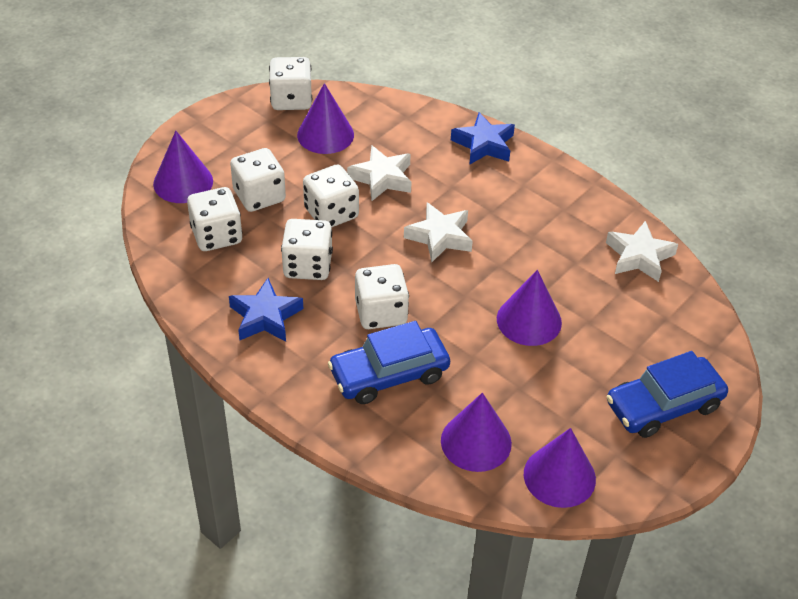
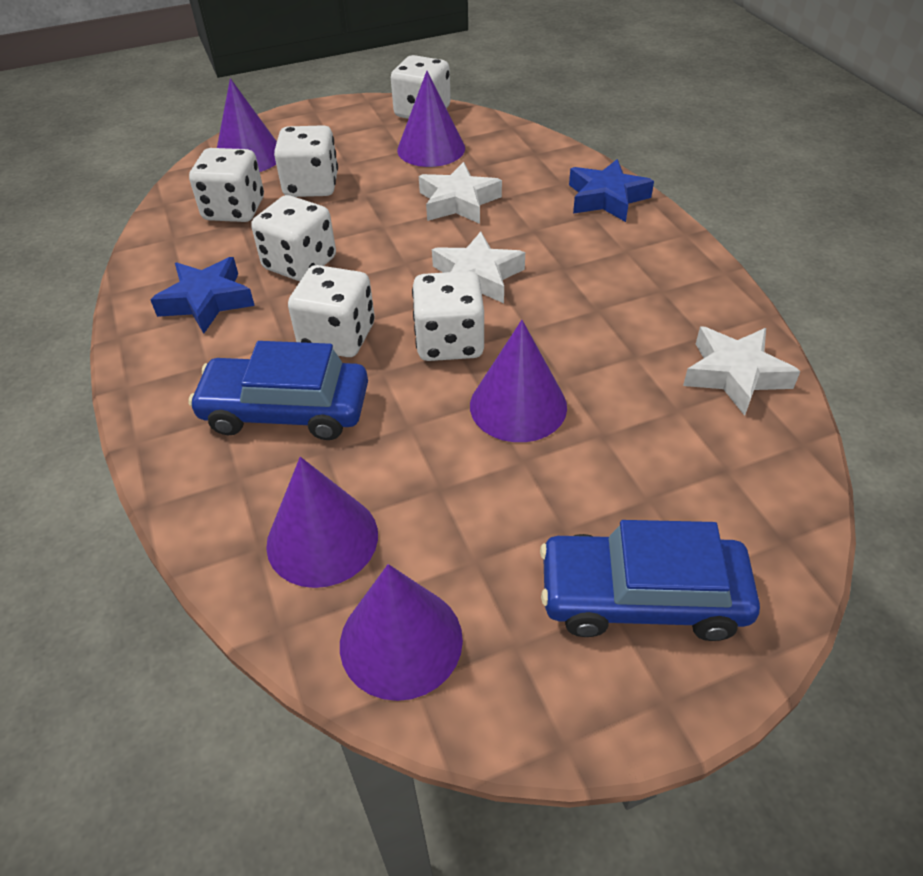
camera: 30 degrees right, 0 degrees up
white dice [303,164,359,227] -> white dice moved to [412,271,484,361]

